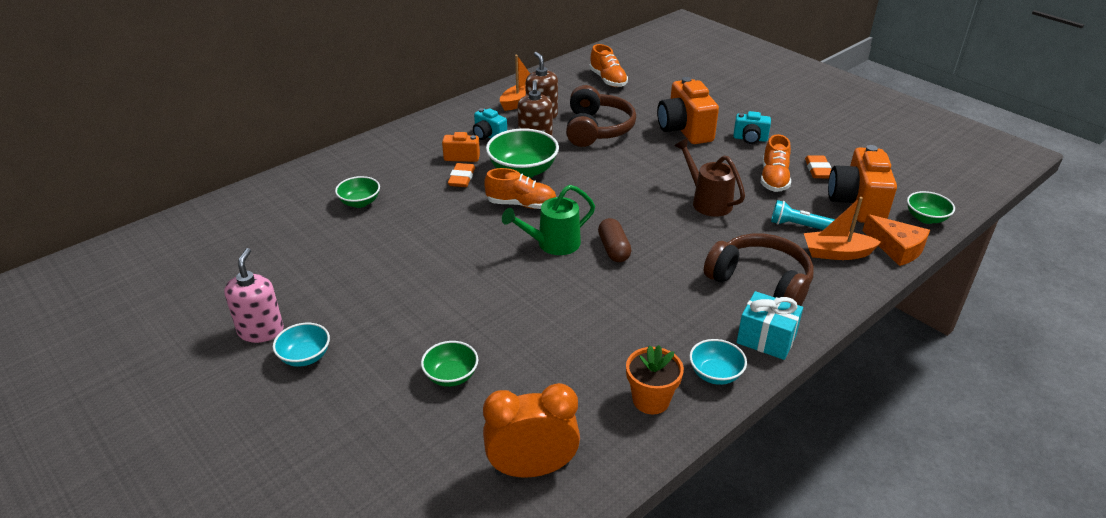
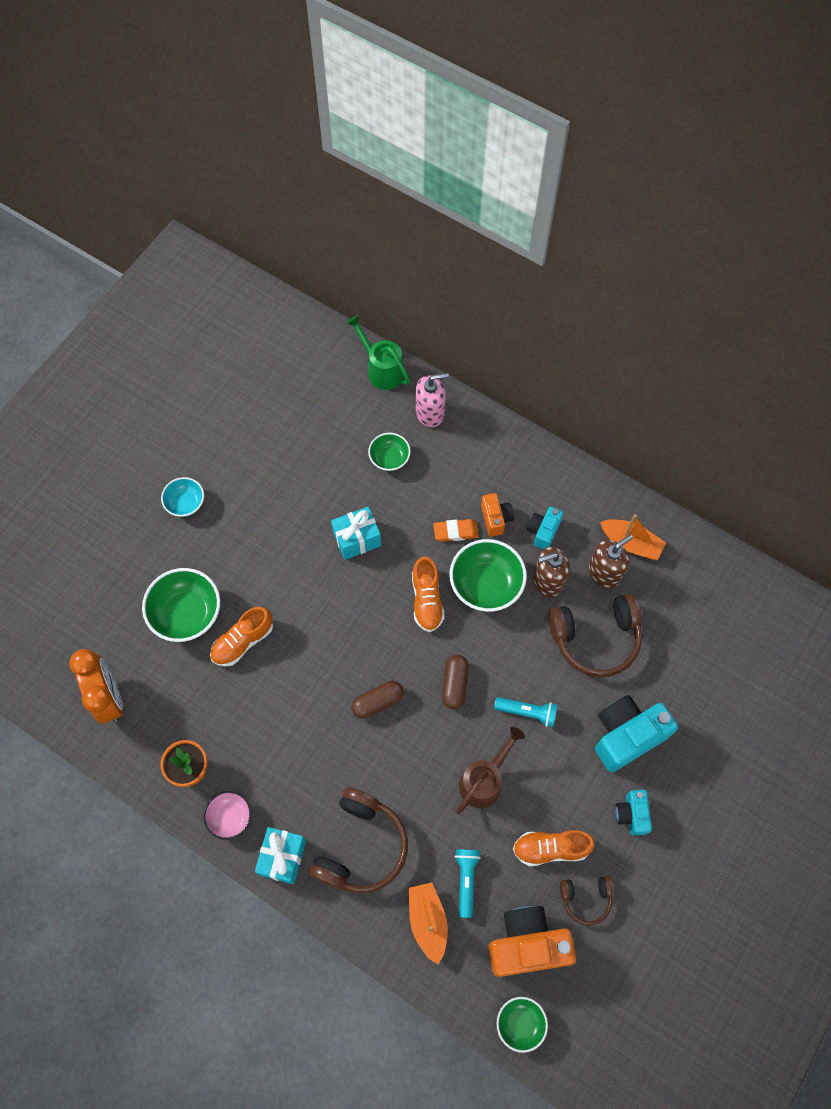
camera: 75 degrees right, 30 degrees up
pink soap dispenser [224,248,284,343] -> pink soap dispenser moved to [416,373,449,428]
green bowl [421,341,478,387] -> green bowl [142,568,220,642], size x1.72
green watering can [502,185,595,255] -> green watering can moved to [346,315,410,390]
orange shoe [589,44,628,87] -> orange shoe moved to [210,607,273,667]
orange camera [657,77,719,144] -> turquoise camera [595,695,678,772]
turquoise bowl [689,339,747,385] -> pink bowl [203,791,252,840]
orange eraser [805,156,831,178] -> brown headphones [560,876,613,925]
orange cheese [862,214,930,266] -> none
none -> turquoise gift [331,507,381,560]
none -> brown capsule [442,654,469,709]
none -> turquoise flashlight [494,697,557,727]

